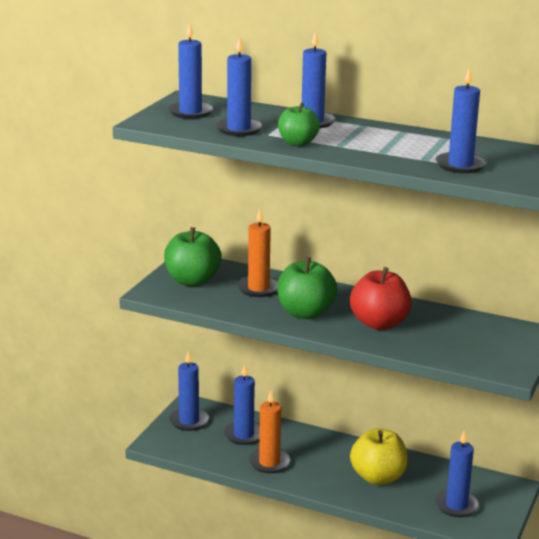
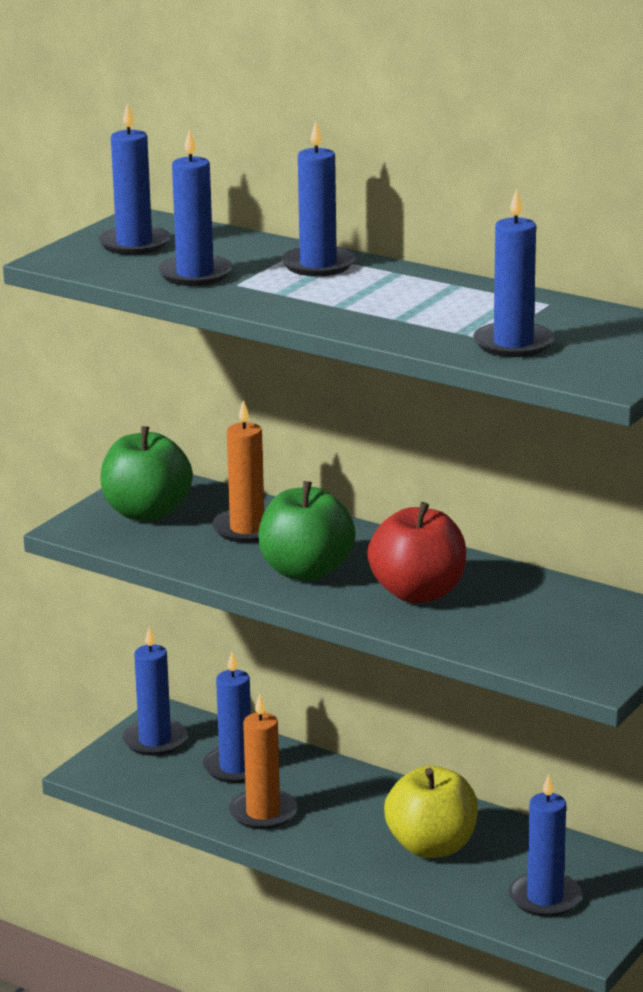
camera: 10 degrees right, 0 degrees up
green apple [278,103,320,146] -> none

